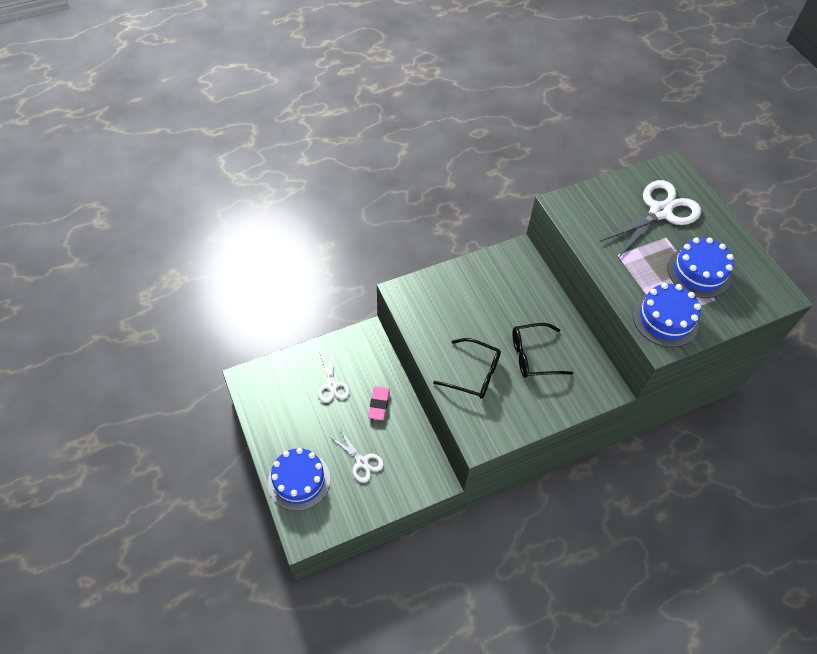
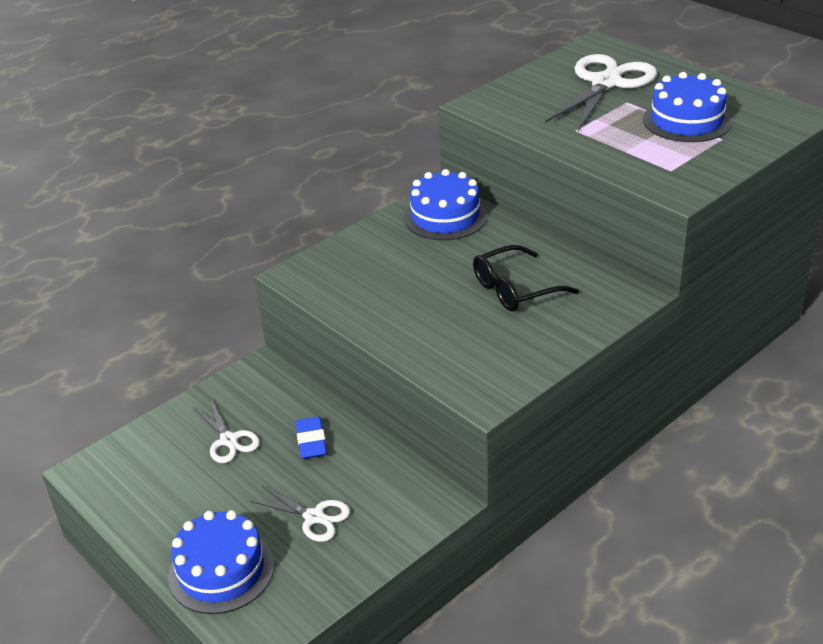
camera: 15 degrees left, 20 degrees down
pink eraser [368,386,390,420] -> blue eraser [295,417,327,459]
black glasses [433,338,501,399] -> none
blue cake [633,283,701,347] -> blue cake moved to [404,169,487,240]

